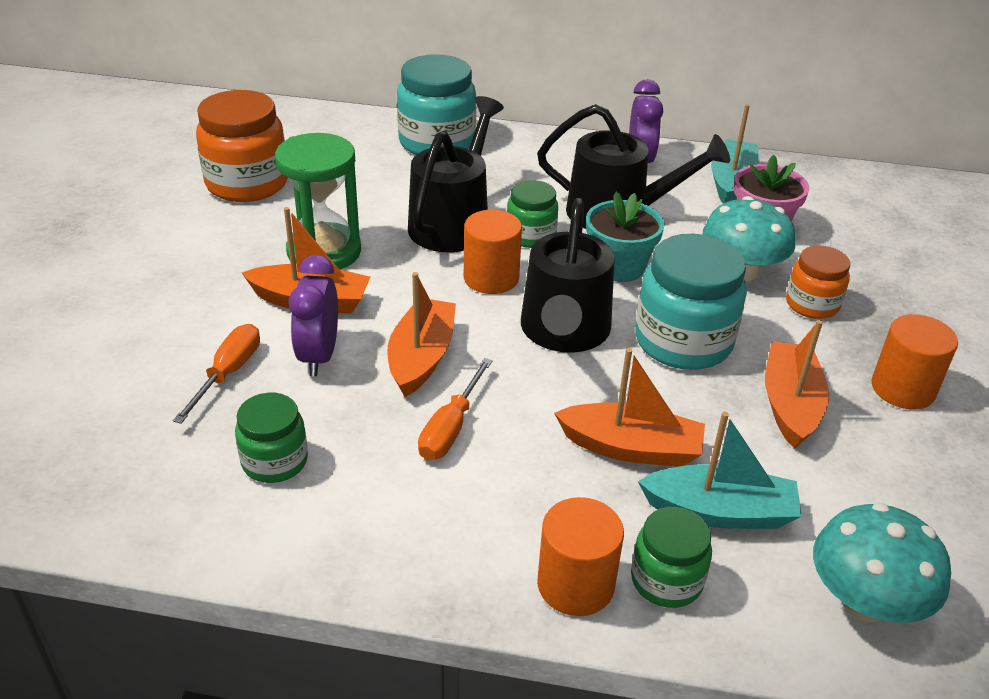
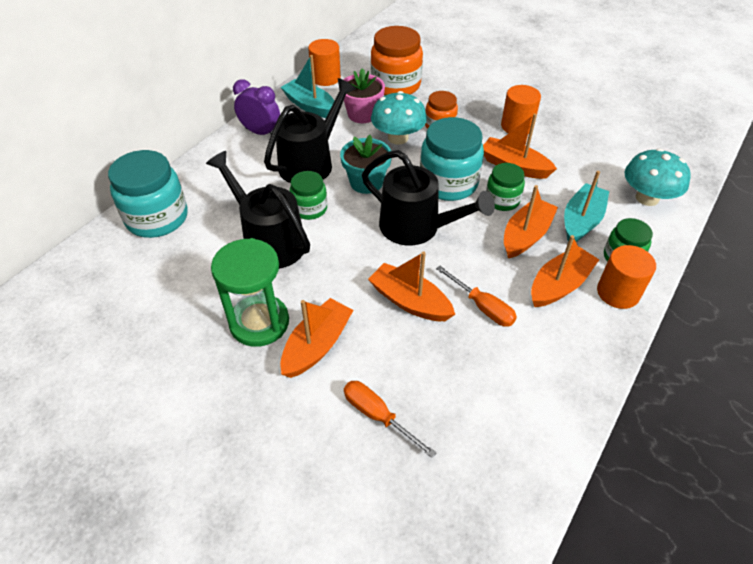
camera: 65 degrees left, 10 degrees up
orange jar [196,90,288,202] -> orange jar moved to [371,26,423,95]
green jar [235,393,308,483] -> green jar moved to [486,163,525,211]
purple clock [289,255,338,376] -> none
orange cylinder [464,210,522,294] -> orange cylinder moved to [308,39,341,86]
none -> orange boat [531,235,599,307]

